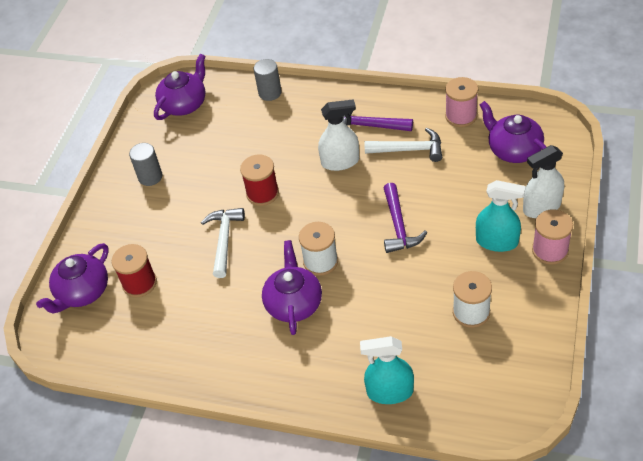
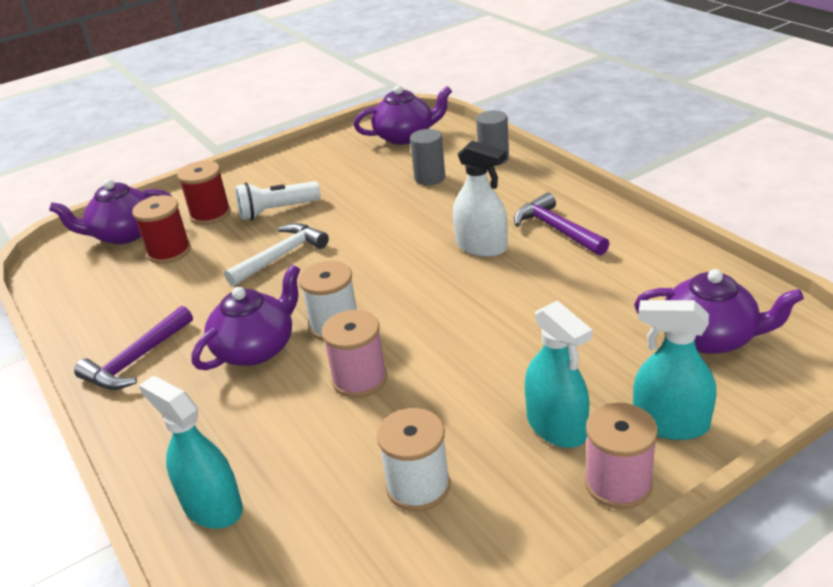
camera: 40 degrees right, 15 degrees down
grey cylinder [129,143,162,186] -> grey cylinder moved to [410,129,445,186]
red spool [240,155,279,206] -> red spool moved to [177,161,231,225]
white hammer [365,128,442,162] -> none
purple hammer [384,183,427,253] -> purple hammer moved to [74,306,193,390]
pink spool [445,77,478,127] -> pink spool moved to [322,310,387,398]
purple teapot [480,101,546,163] -> purple teapot turned 105 degrees clockwise [634,269,804,354]
white spray bottle [523,145,564,218] -> turquoise spray bottle [633,300,716,440]
none -> white flashlight [235,181,320,220]

